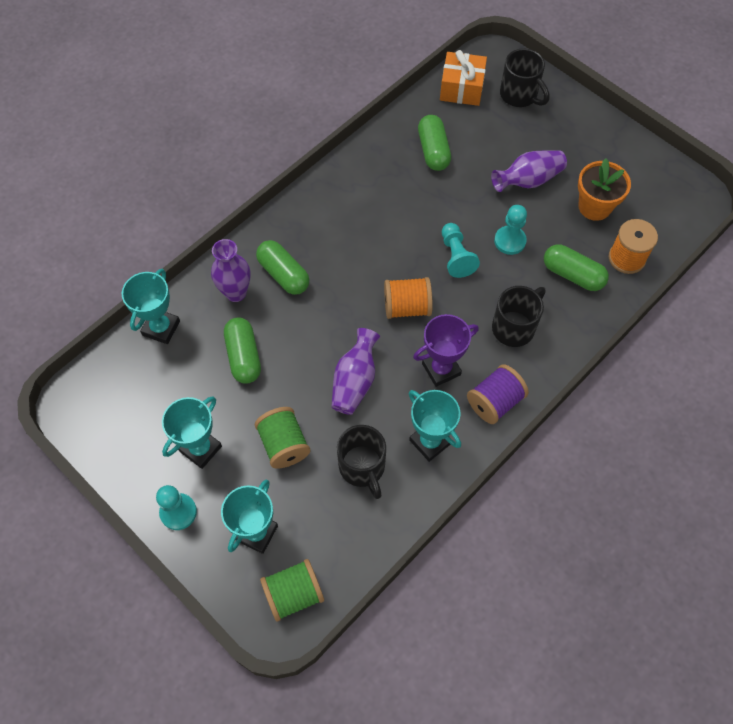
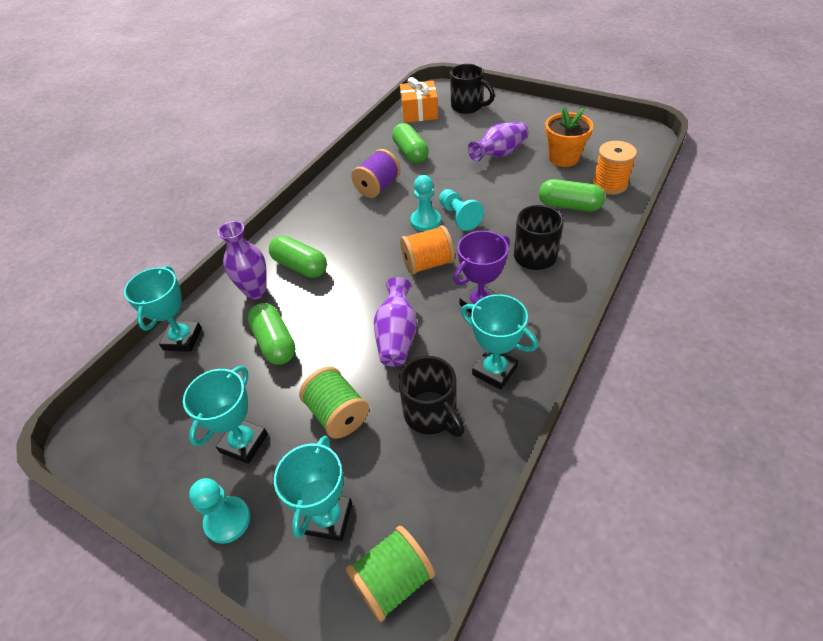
camera: 10 degrees left, 15 degrees down
purple spool [467,364,529,424] -> purple spool moved to [351,149,401,198]
turquoise pawn [494,205,527,255] -> turquoise pawn moved to [411,175,441,231]

